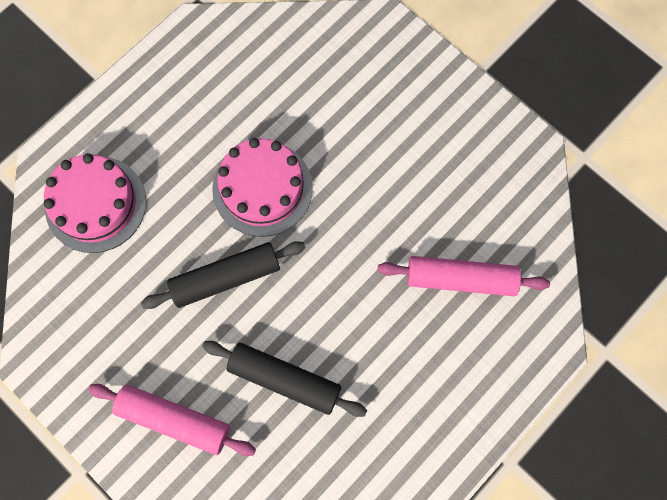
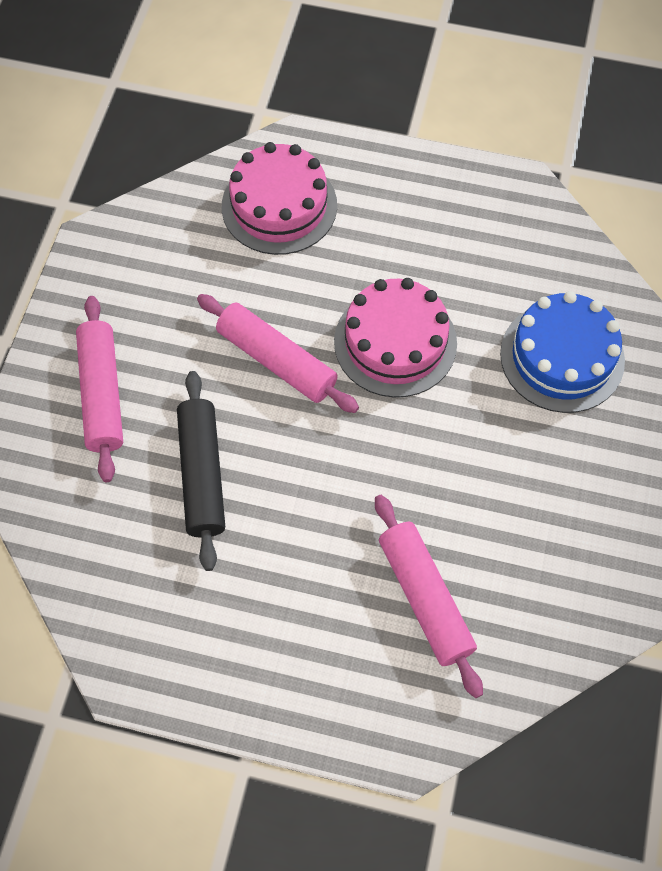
camera: 60 degrees right, 10 degrees down
black rolling pin [141,241,305,309] -> pink rolling pin [197,294,359,413]
none -> blue cake [500,291,625,413]

